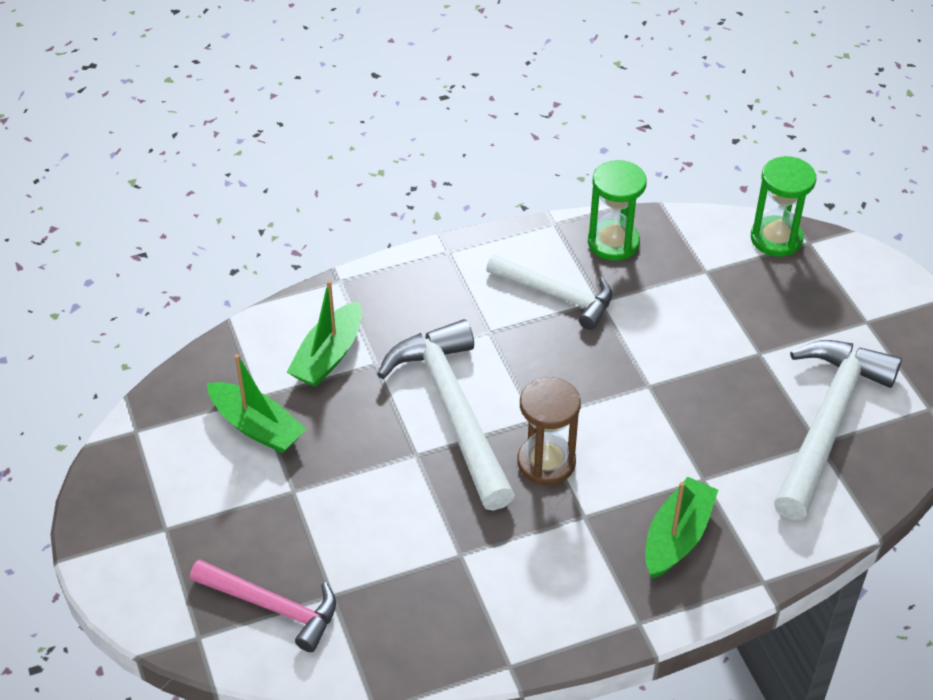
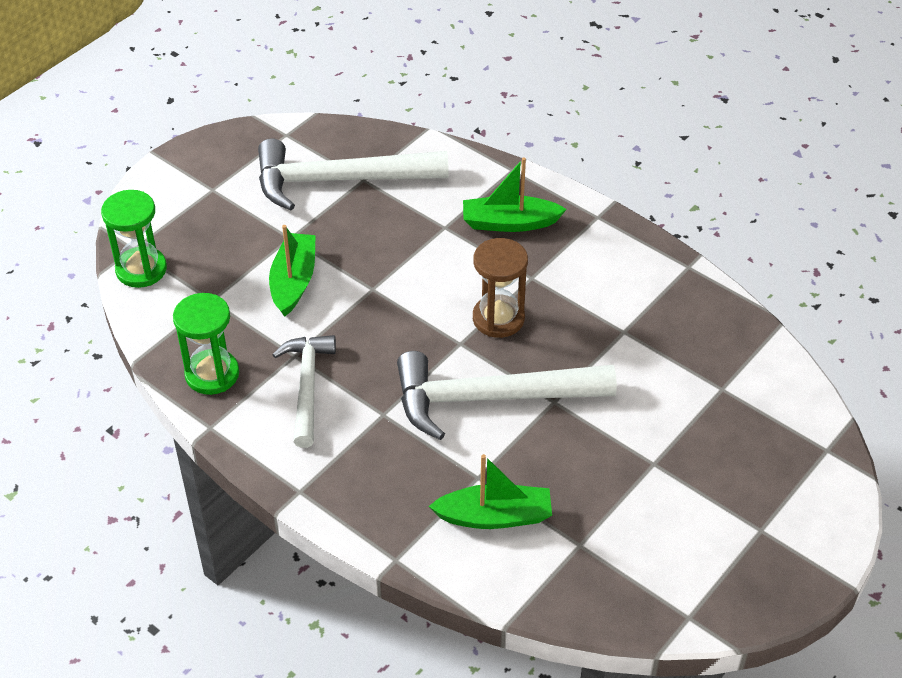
camera: 120 degrees left, 0 degrees up
pink hammer [190,559,336,652] -> none
green boat [207,354,307,453] -> green boat moved to [269,225,316,317]
white hammer [377,319,515,511] -> white hammer turned 45 degrees clockwise [397,351,617,440]

